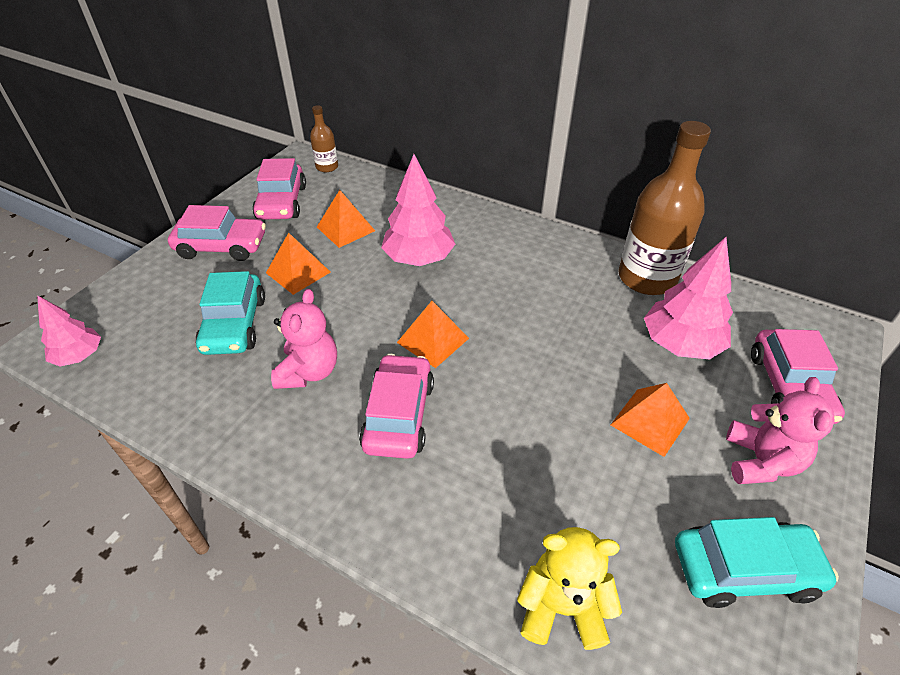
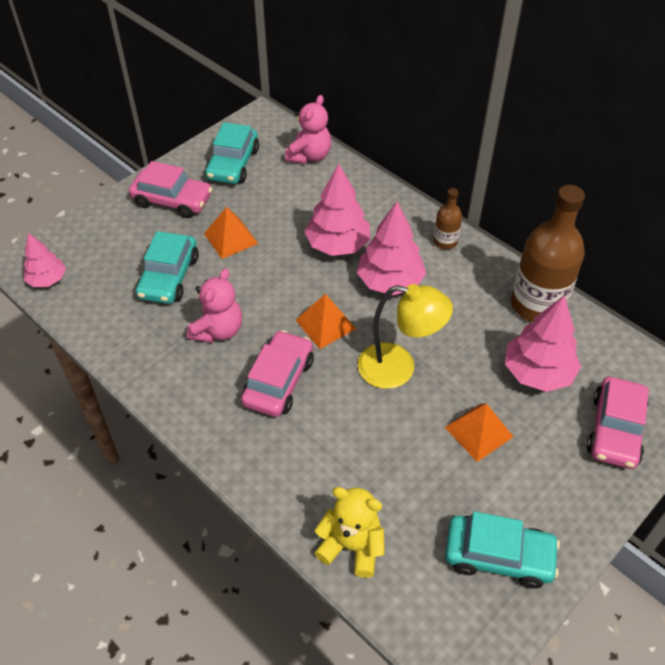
camera: 15 degrees right, 5 degrees up
pink car [252,158,306,220] -> turquoise car [205,122,259,184]
brown bottle [310,105,338,172] -> brown bottle moved to [434,188,462,249]
orange pyramid [317,190,375,248] -> none
pink teddy bear [726,377,835,484] -> pink teddy bear moved to [285,95,331,164]
none -> pink tree [357,202,426,295]
none -> yellow lamp [357,284,453,389]

